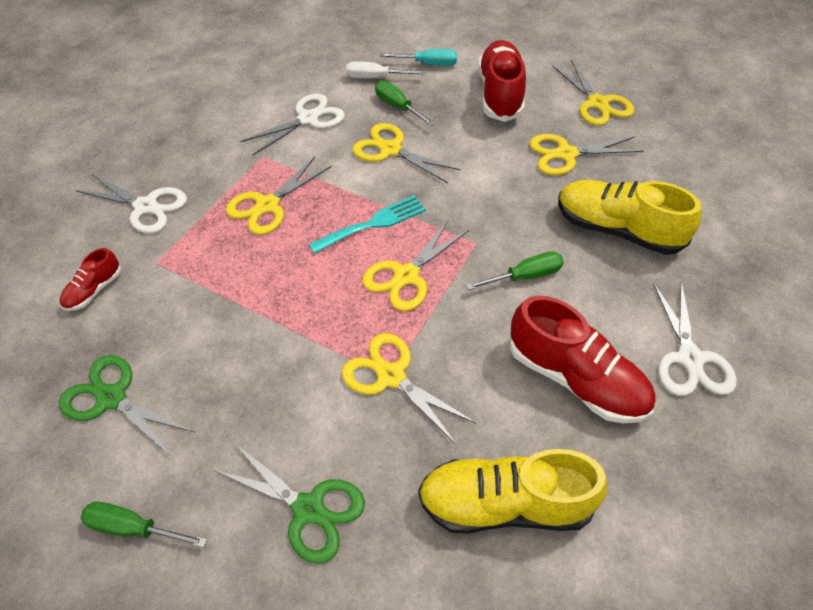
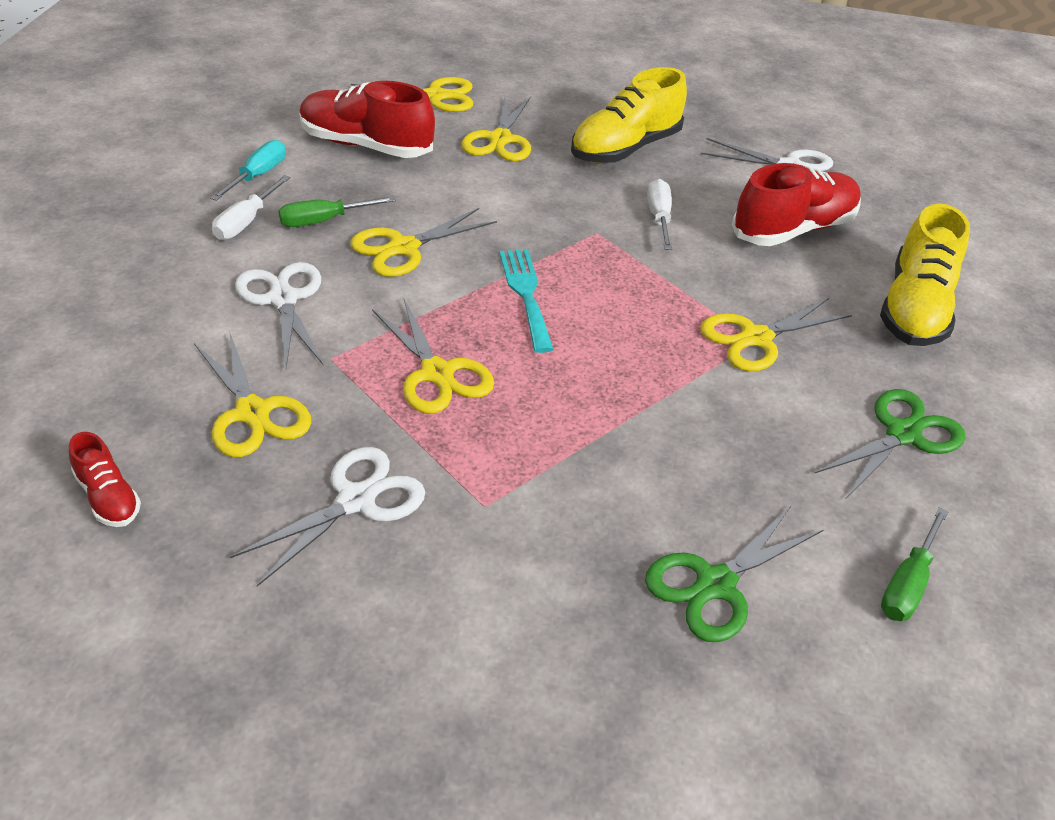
camera: 75 degrees left, 10 degrees down
red shoe [60,248,121,311] -> red shoe moved to [69,432,141,527]
yellow scissors [362,219,470,311] -> yellow scissors moved to [194,331,311,457]
green screwdriver [466,251,564,290] -> white screwdriver [647,179,672,250]

